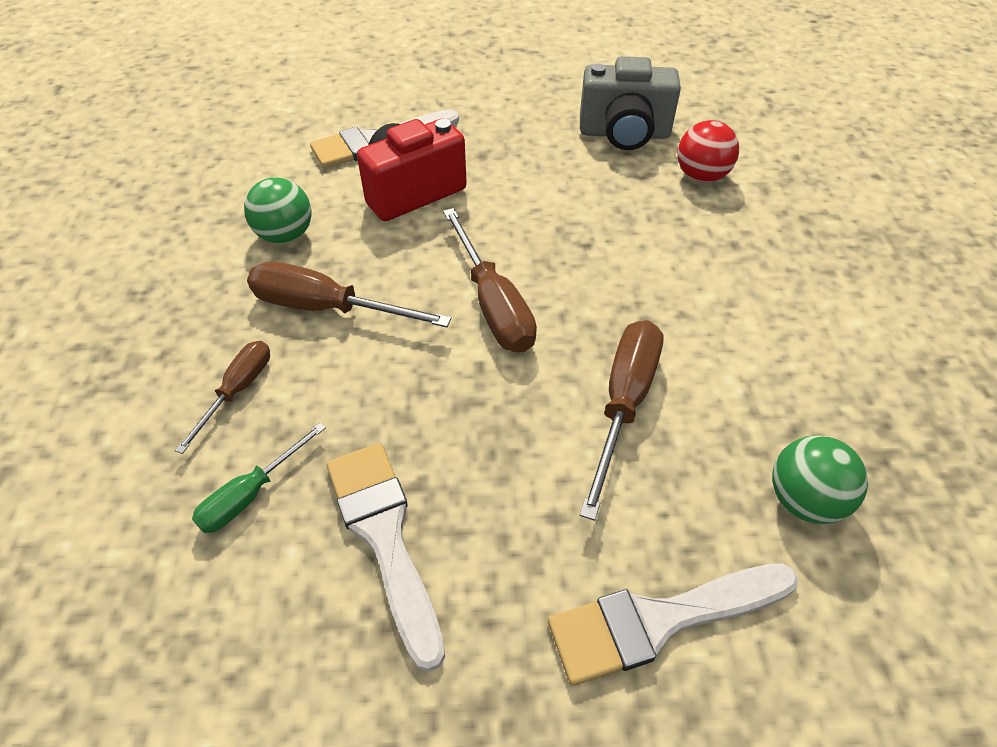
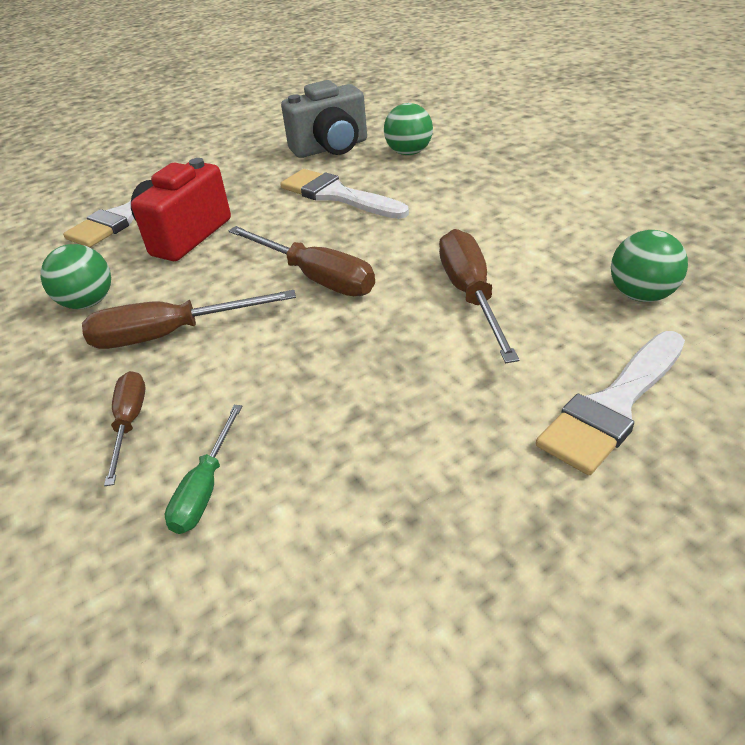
camera: 25 degrees left, 10 degrees down
white brush [327,443,445,672] -> white brush moved to [280,169,409,219]
red ball [677,120,739,183] -> green ball [384,103,433,155]

